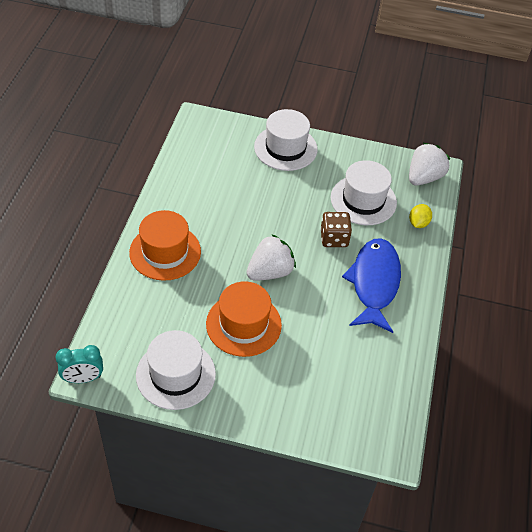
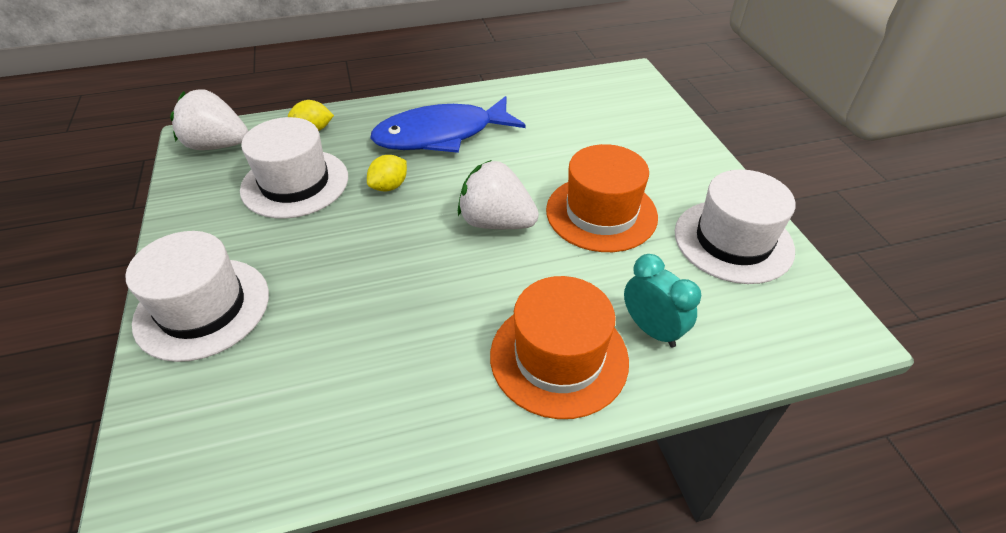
camera: 115 degrees left, 5 degrees down
turquoise clock [55,345,103,383] -> turquoise clock moved to [624,254,701,348]
brown dice [320,212,352,247] -> yellow lemon [367,155,407,192]

